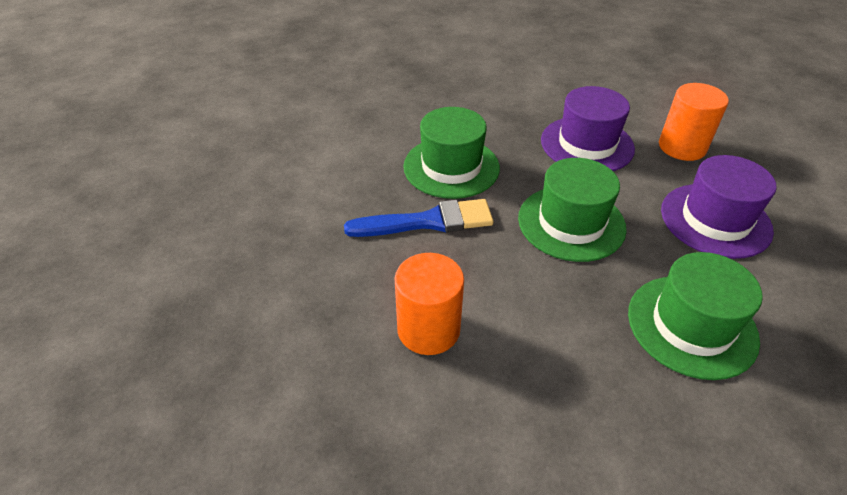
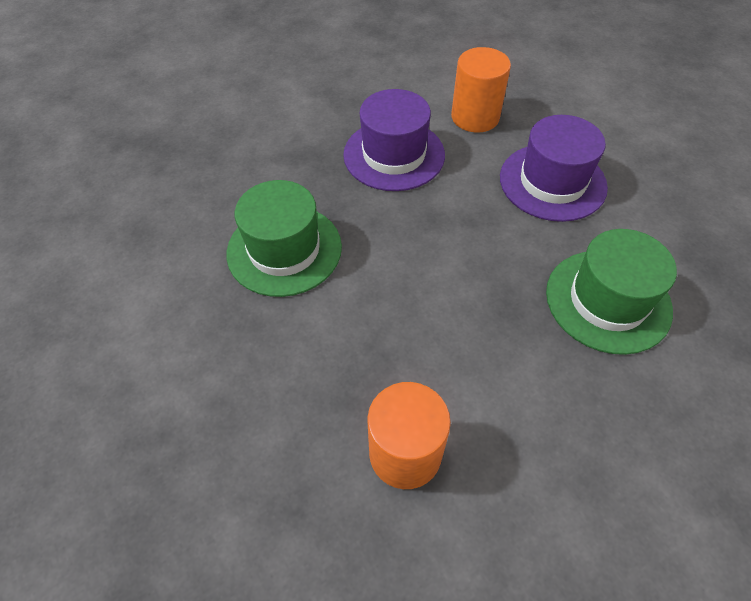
camera: 35 degrees left, 10 degrees up
blue brush [344,199,494,237] -> none
green hat [518,158,627,262] -> none

